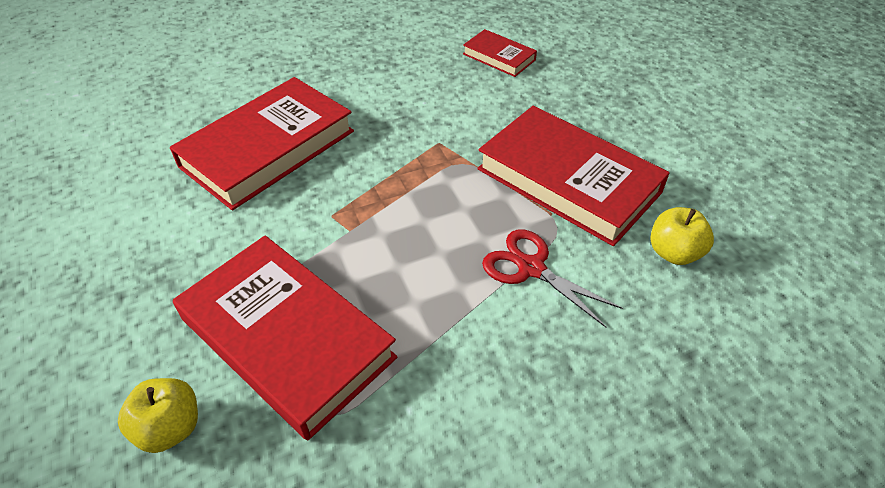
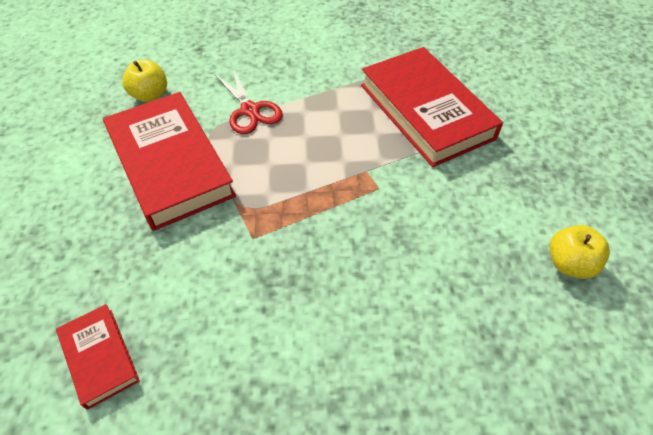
camera: 160 degrees left, 5 degrees up
yellow apple [118,378,198,453] -> yellow apple moved to [549,225,610,279]
red book [170,77,354,211] -> none

